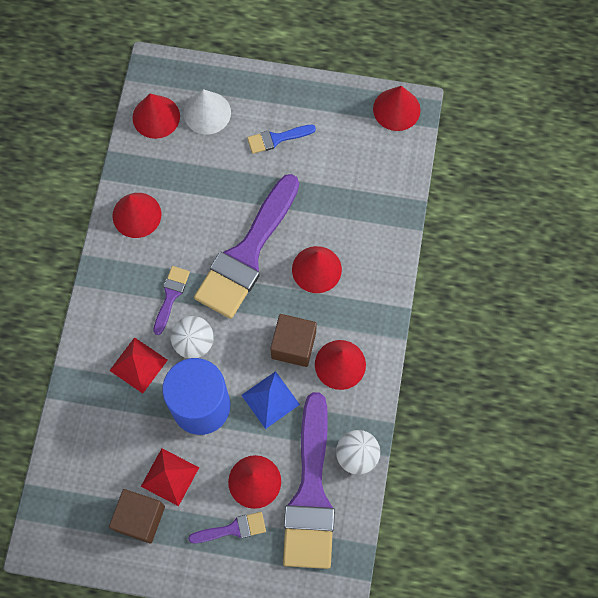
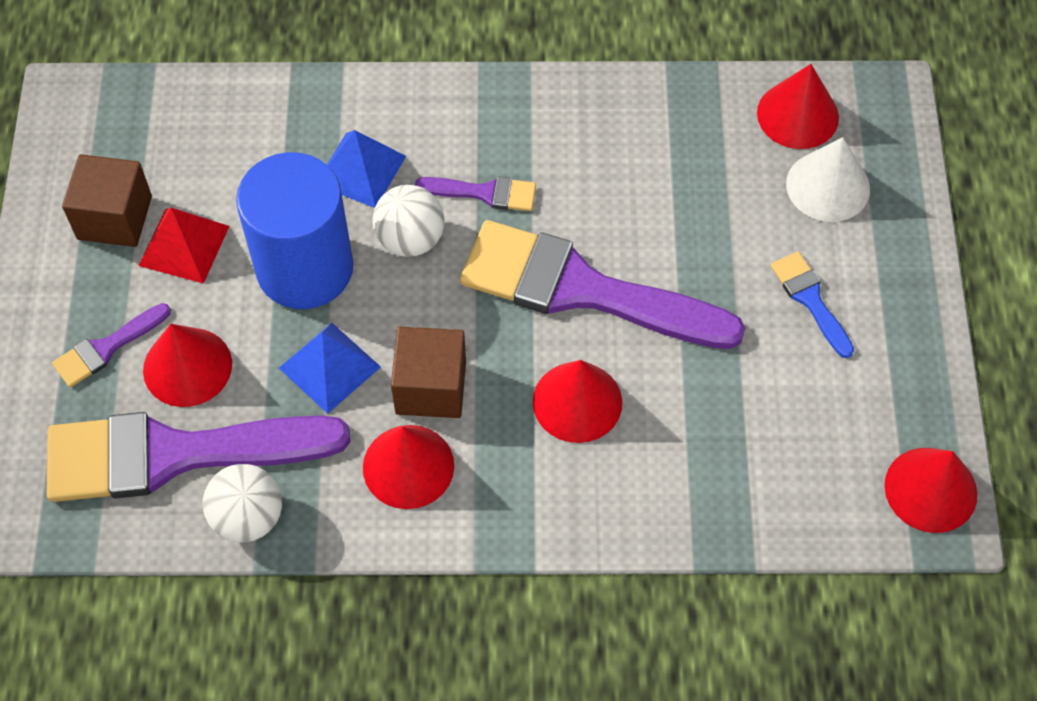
camera: 80 degrees right, 10 degrees down
red pyramid [109,337,168,394] -> blue pyramid [327,130,406,208]
red cone [112,193,162,238] -> none
purple brush [188,512,266,543] -> purple brush turned 75 degrees clockwise [52,303,171,387]

